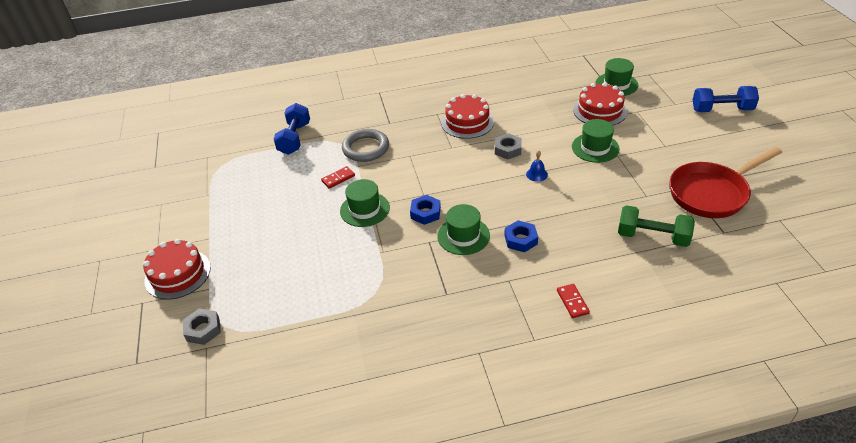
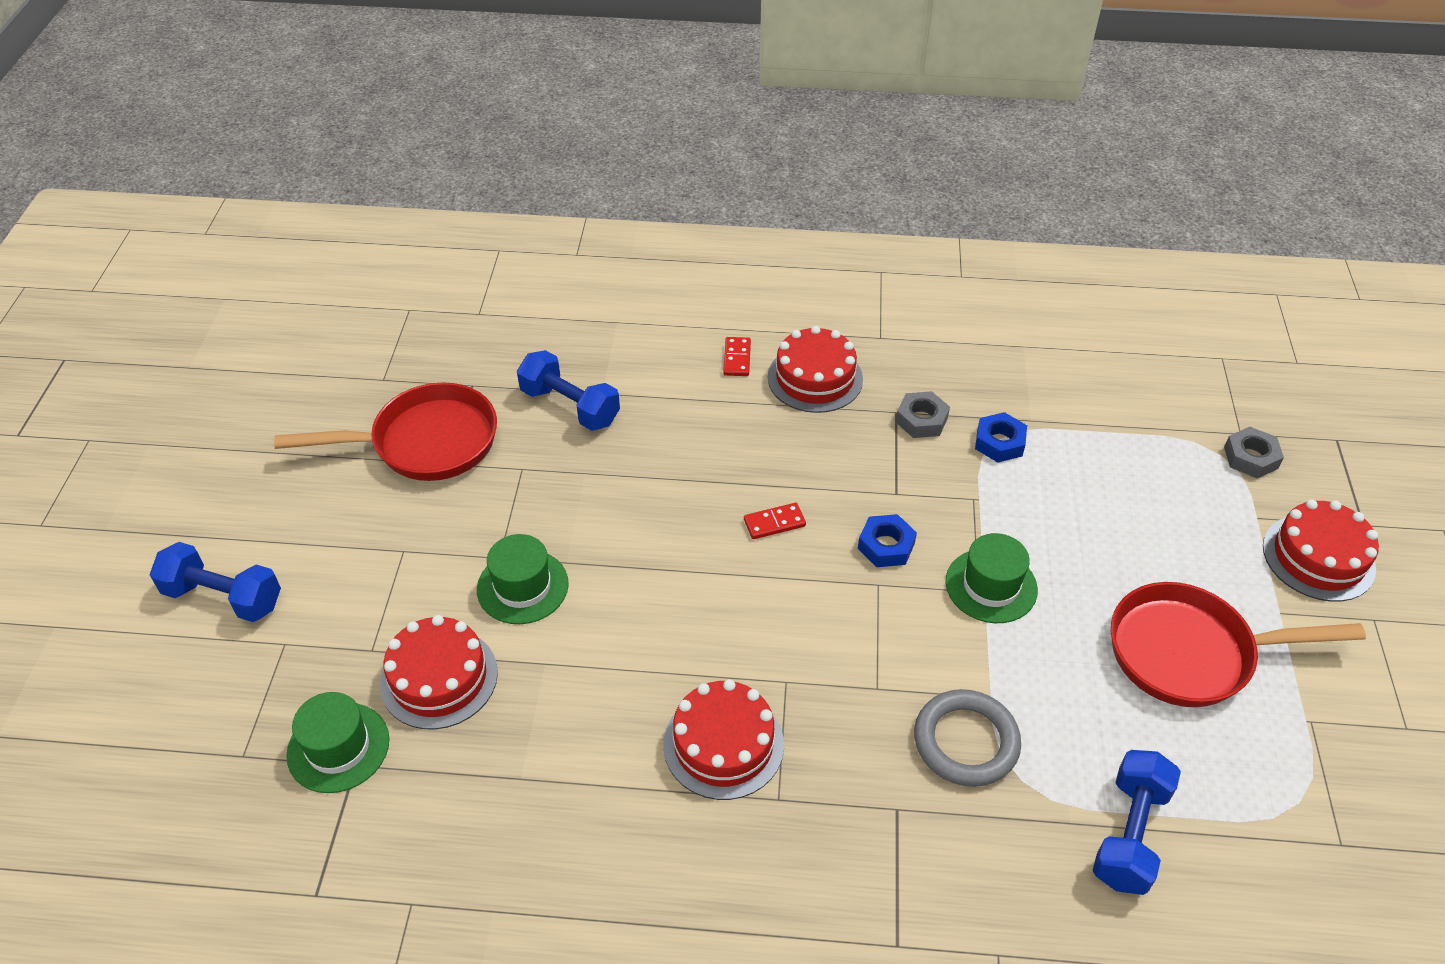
camera: 165 degrees left, 5 degrees up
red domino [321,166,355,189] -> red domino moved to [744,503,806,539]
green hat [437,204,490,255] -> none
grey nut [495,133,522,159] -> grey nut moved to [896,391,950,438]
blue nut [504,220,538,253] -> blue nut moved to [975,412,1027,463]
blue bell [526,150,548,182] -> none
green dumbbell [618,205,695,247] -> blue dumbbell [517,350,620,431]
none -> red cake [768,326,863,413]
none -> red pan [1111,582,1366,707]

